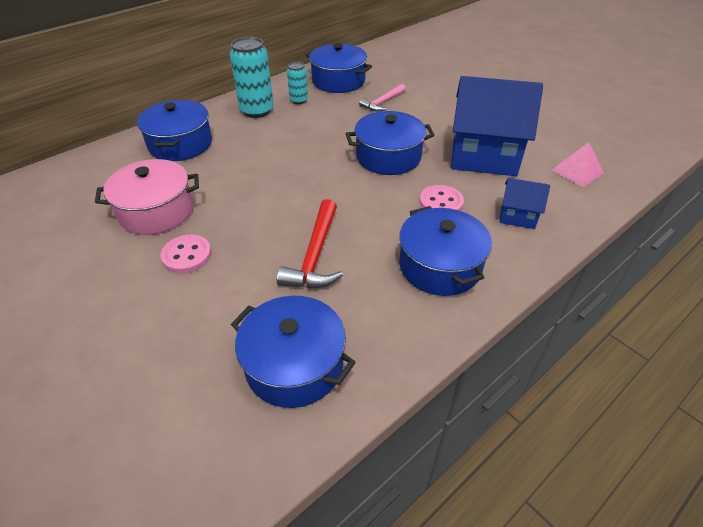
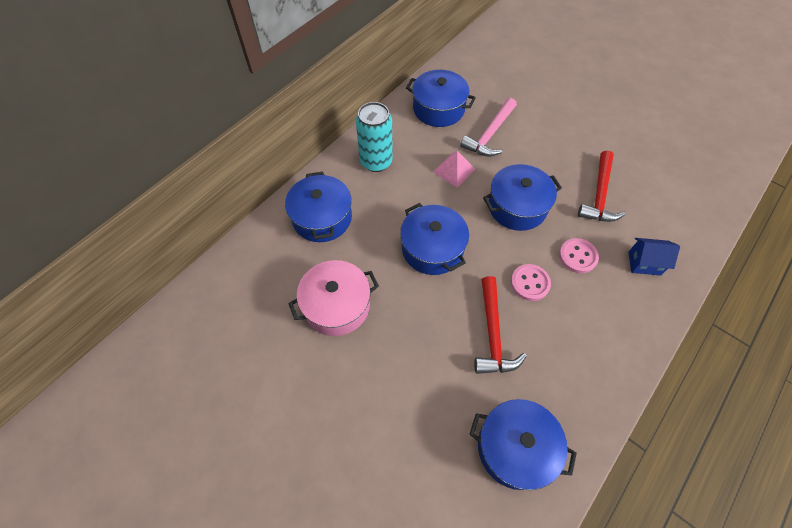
camera: 10 degrees left, 15 degrees up
pink button [160,235,212,273] -> pink button moved to [511,264,551,301]
turquoise can [287,62,308,104] -> none
pink hammer [359,84,406,112] -> pink hammer [460,98,517,157], size x1.52
blue pot [399,206,492,296] -> blue pot moved to [400,203,469,275]
blue house [451,76,543,176] -> red hammer [578,151,626,222]
pink pyramid [551,142,604,187] -> pink pyramid moved to [433,151,475,188]

